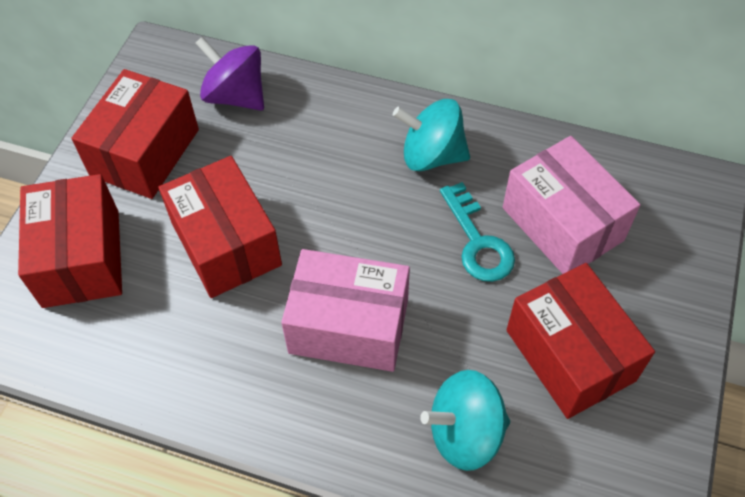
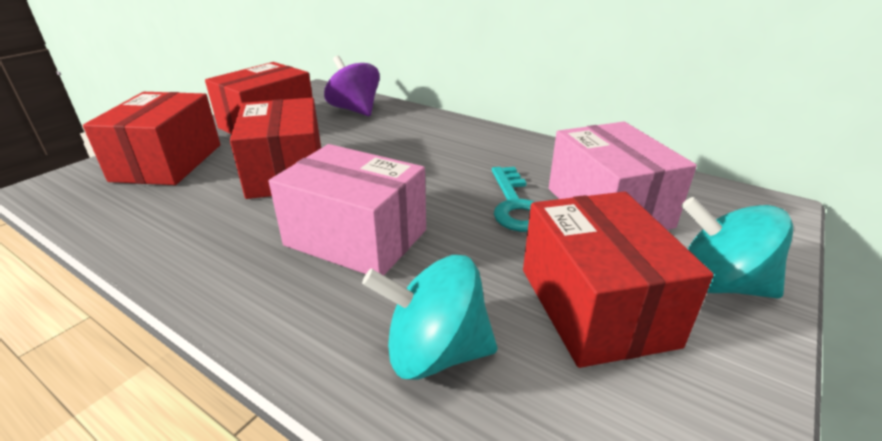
camera: 15 degrees right, 25 degrees down
turquoise spinning top [393,99,470,172] -> turquoise spinning top moved to [681,197,793,298]

